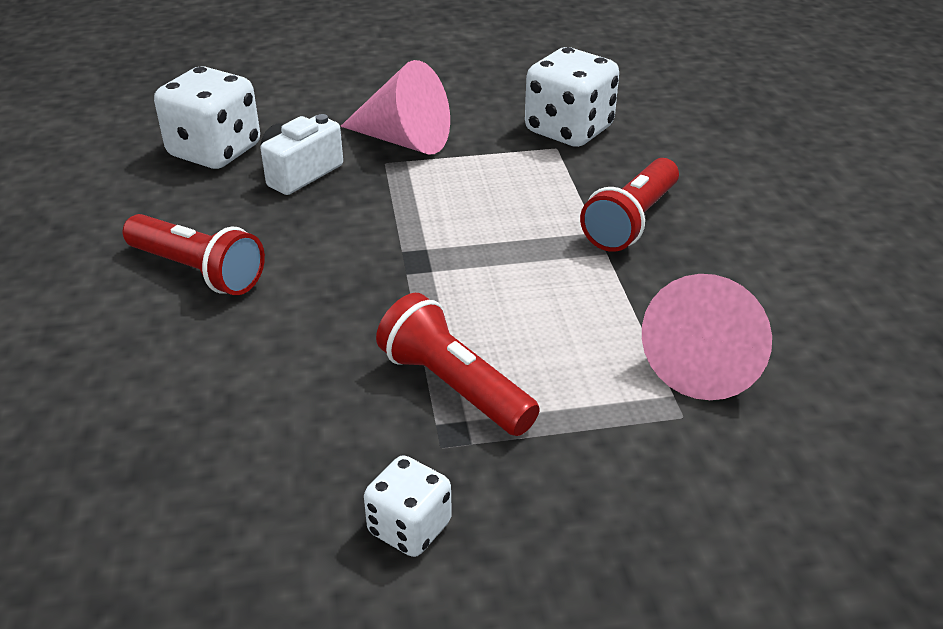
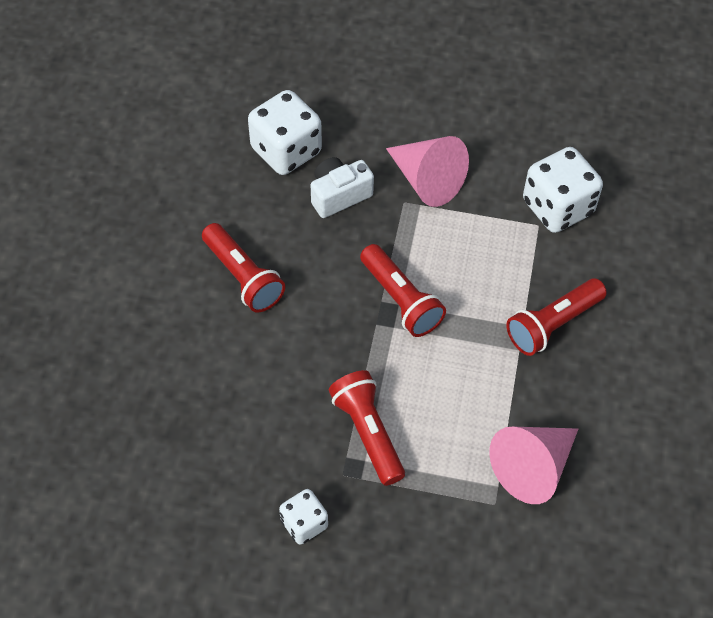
camera: 20 degrees right, 20 degrees up
none -> red flashlight [360,244,446,337]

